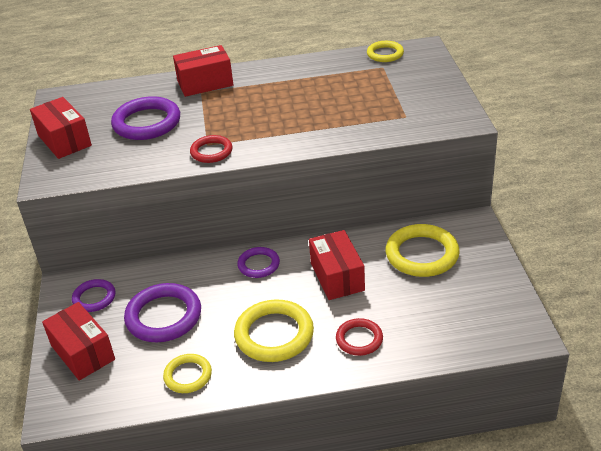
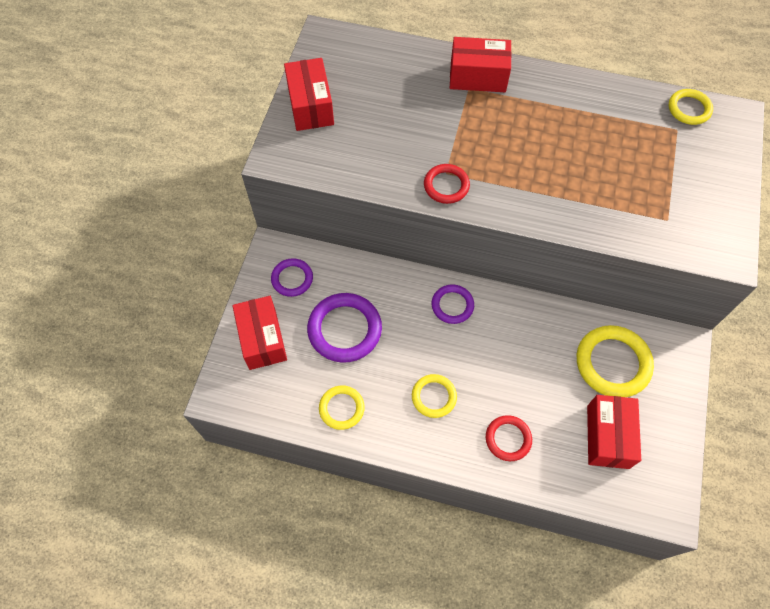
camera: 20 degrees right, 25 degrees up
purple ring [111,96,180,140] -> none
yellow ring [234,300,314,362] -> yellow ring [412,374,457,418], size x0.58
red box [309,230,365,300] -> red box moved to [587,395,641,469]

